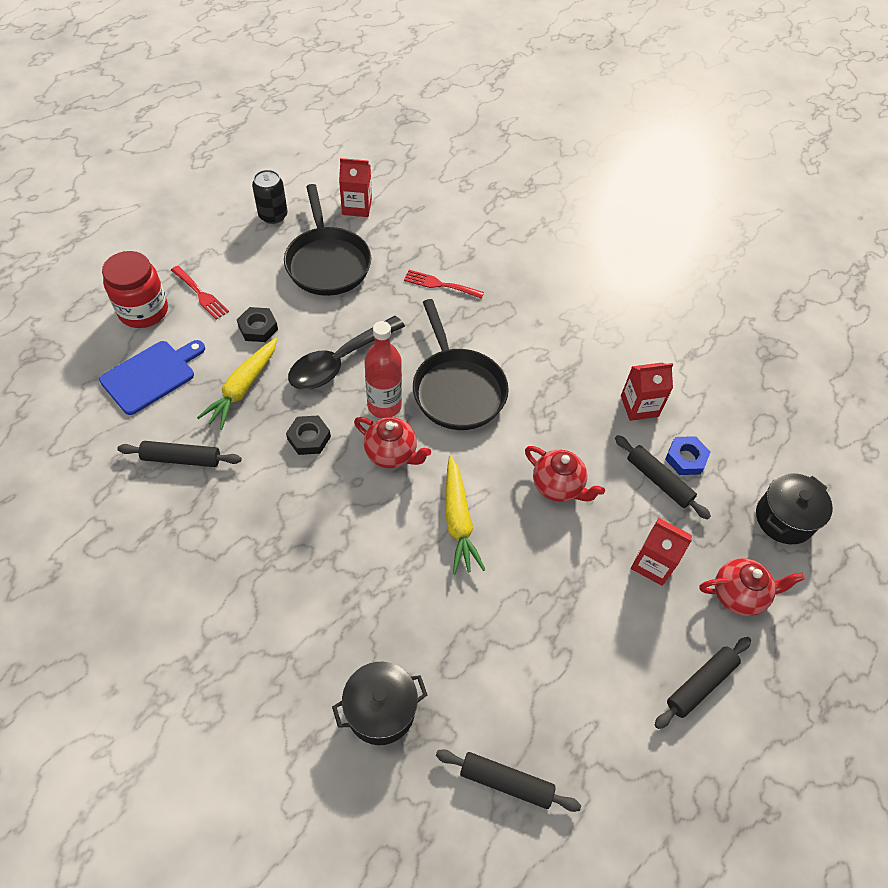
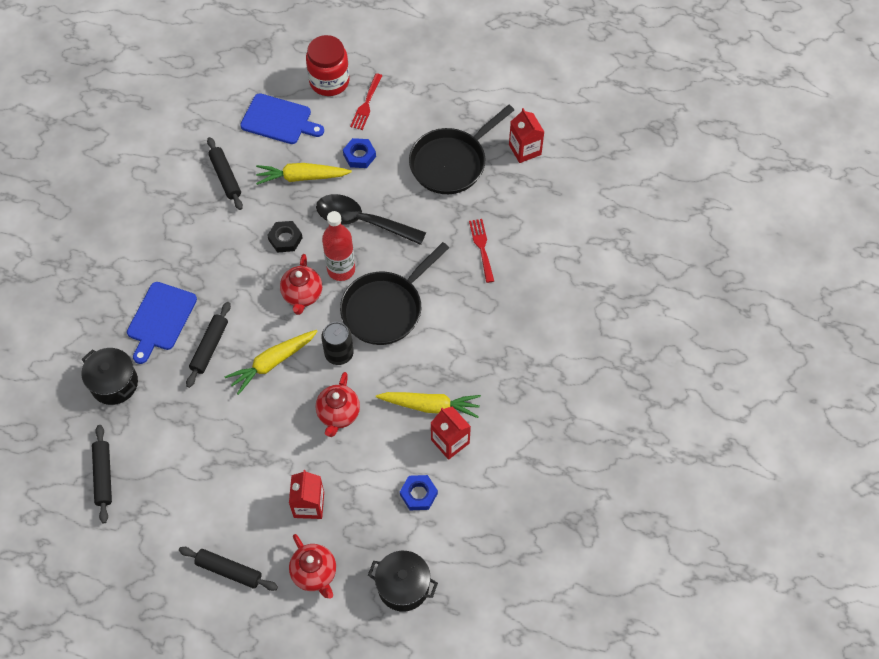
camera: 65 degrees right, 5 degrees up
black nut [237,307,278,342] -> blue nut [343,138,376,168]
black can [252,170,288,224] -> black can moved to [321,322,354,365]
black rolling pin [615,435,711,519] -> black rolling pin moved to [186,302,231,388]
none -> blue cutting board [127,282,197,364]
none -> yellow carrot [376,392,481,418]

